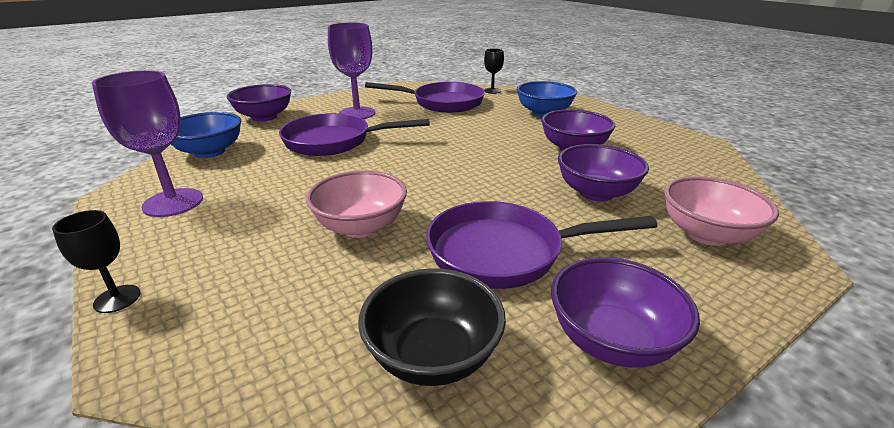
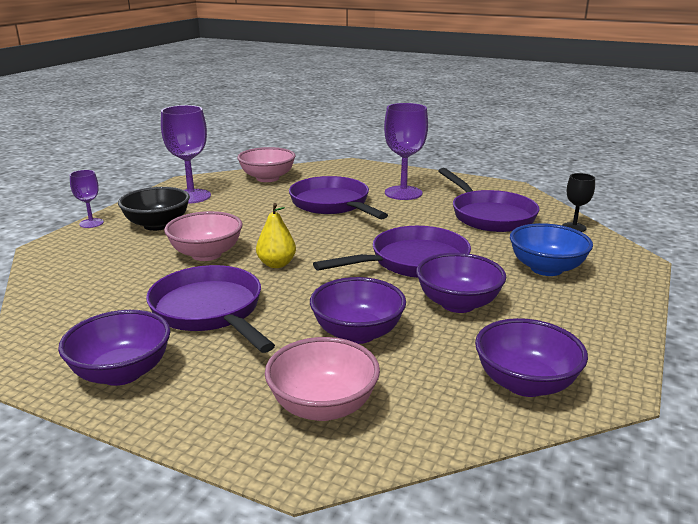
camera: 60 degrees right, 5 degrees down
black goblet [52,210,141,313] -> purple goblet [70,170,104,228]
blue bowl [171,112,241,158] -> pink bowl [237,147,296,182]
purple bowl [227,84,291,122] -> purple bowl moved to [475,318,588,397]
black bowl [358,268,506,386] -> black bowl moved to [118,187,190,231]
none -> yellow pear [256,203,296,268]
none -> purple pan [313,226,471,278]

